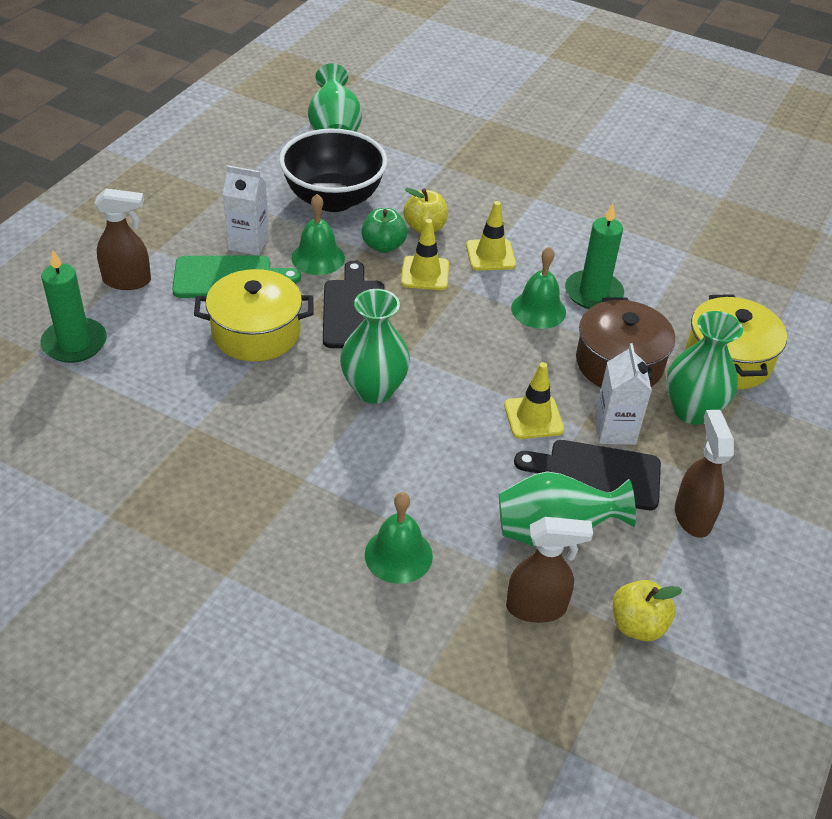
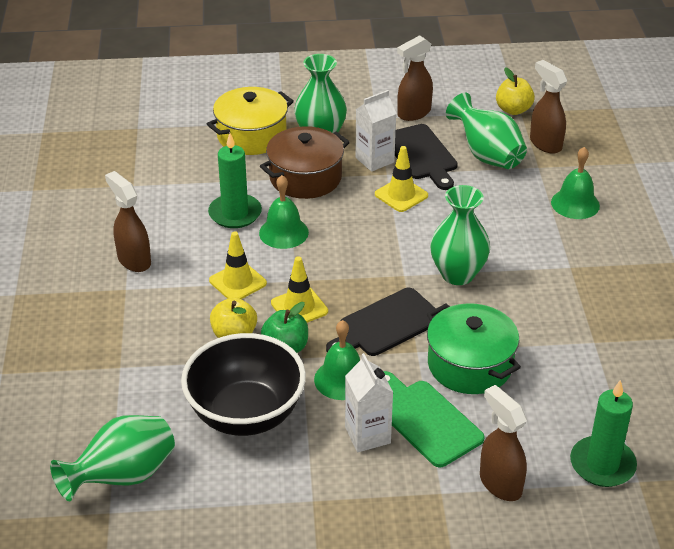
camera: 120 degrees left, 5 degrees down
yellow pot [194,269,314,361] -> green pot [427,303,521,394]
none -> brown spray bottle [105,171,151,272]

